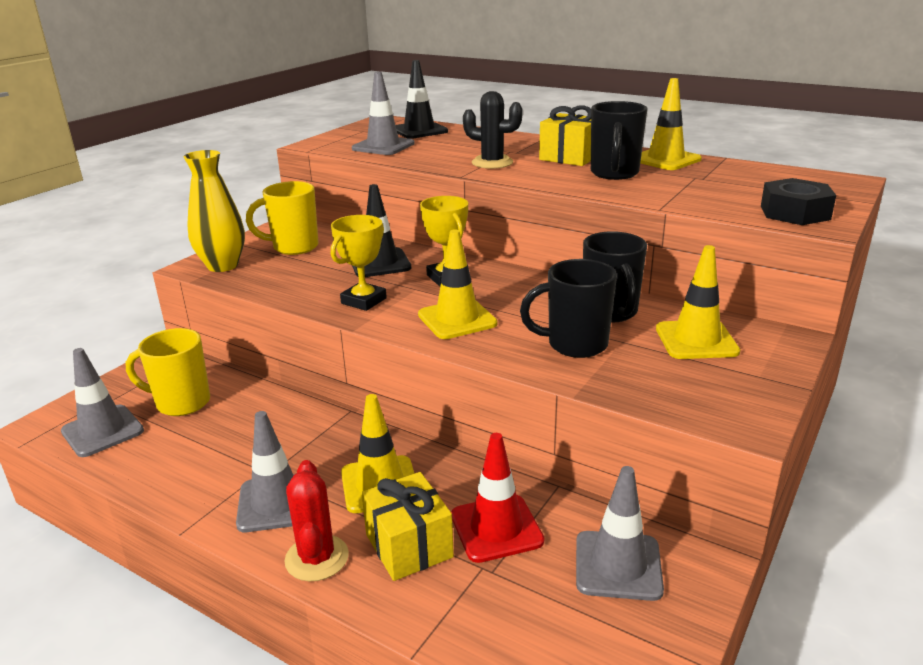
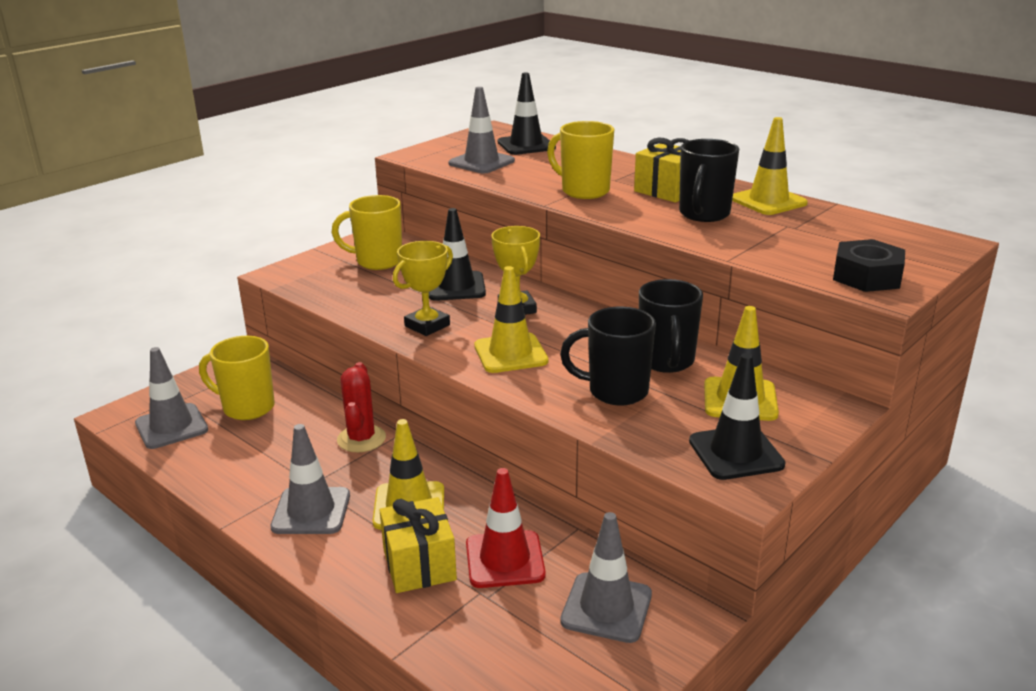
camera: 10 degrees right, 0 degrees up
yellow vase [183,150,245,272] -> none
red cactus [284,460,349,582] -> red cactus moved to [337,362,386,452]
black cactus [463,91,523,169] -> yellow mug [547,121,614,199]
none -> black traffic cone [689,353,786,480]

